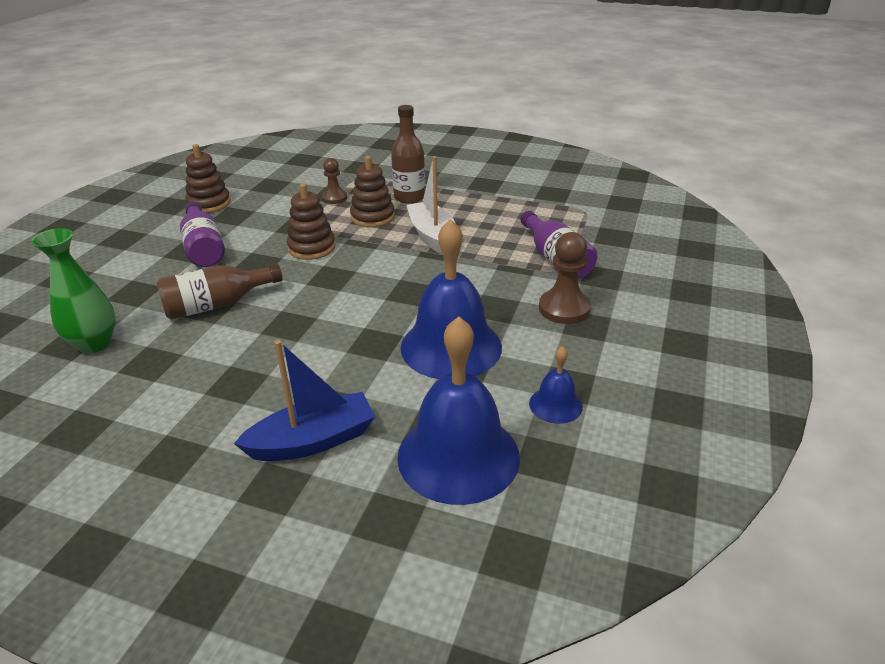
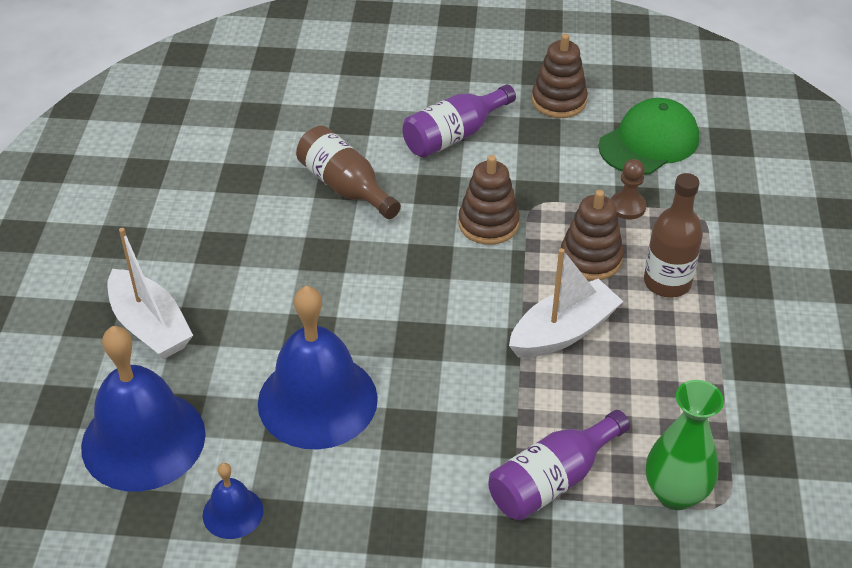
camera: 75 degrees right, 10 degrees up
green vase [31,228,116,353] -> green vase moved to [646,380,724,510]
blue boat [234,340,375,461] -> white boat [107,228,193,359]
brown pawn [539,232,591,324] -> none
none -> green cap [598,98,699,175]

